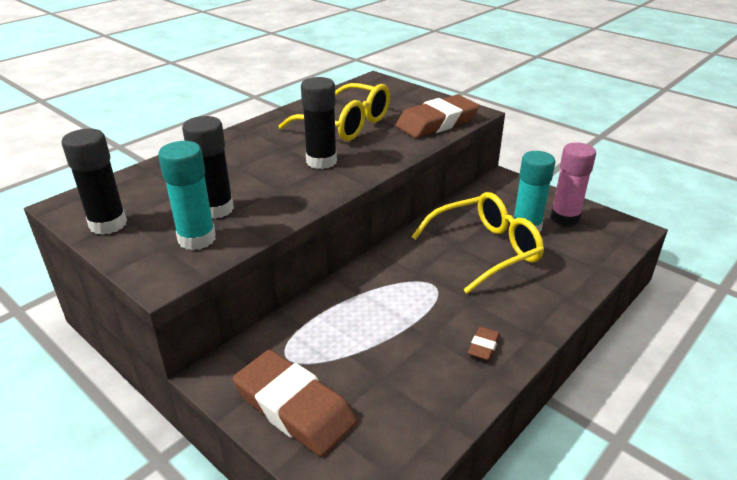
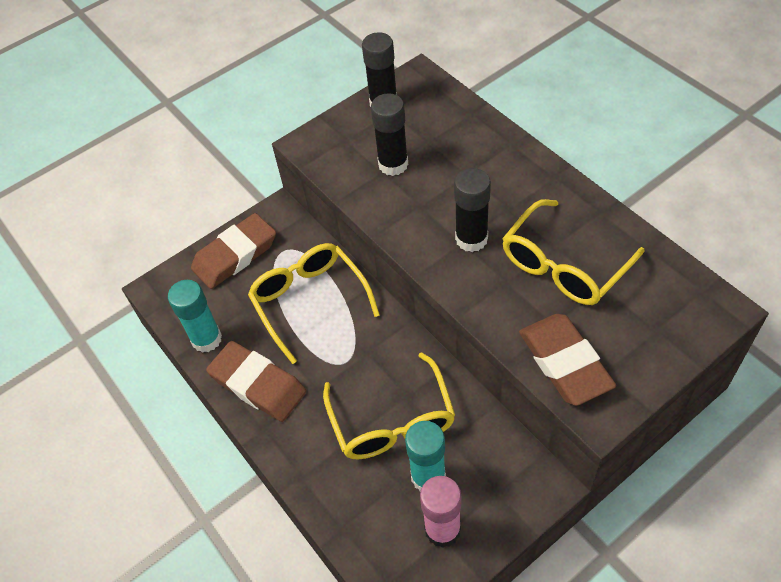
camera: 105 degrees right, 20 degrees up
turquoise glue stick [158,141,216,250] -> turquoise glue stick moved to [168,280,222,353]
brown eraser [468,327,500,361] -> brown eraser [206,341,306,422], size x2.31
none -> yellow glasses [248,243,380,364]

